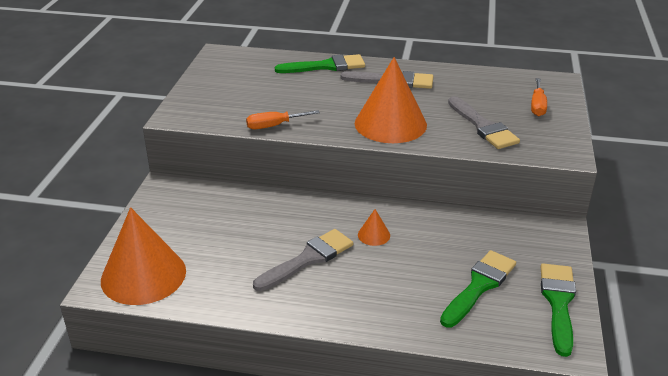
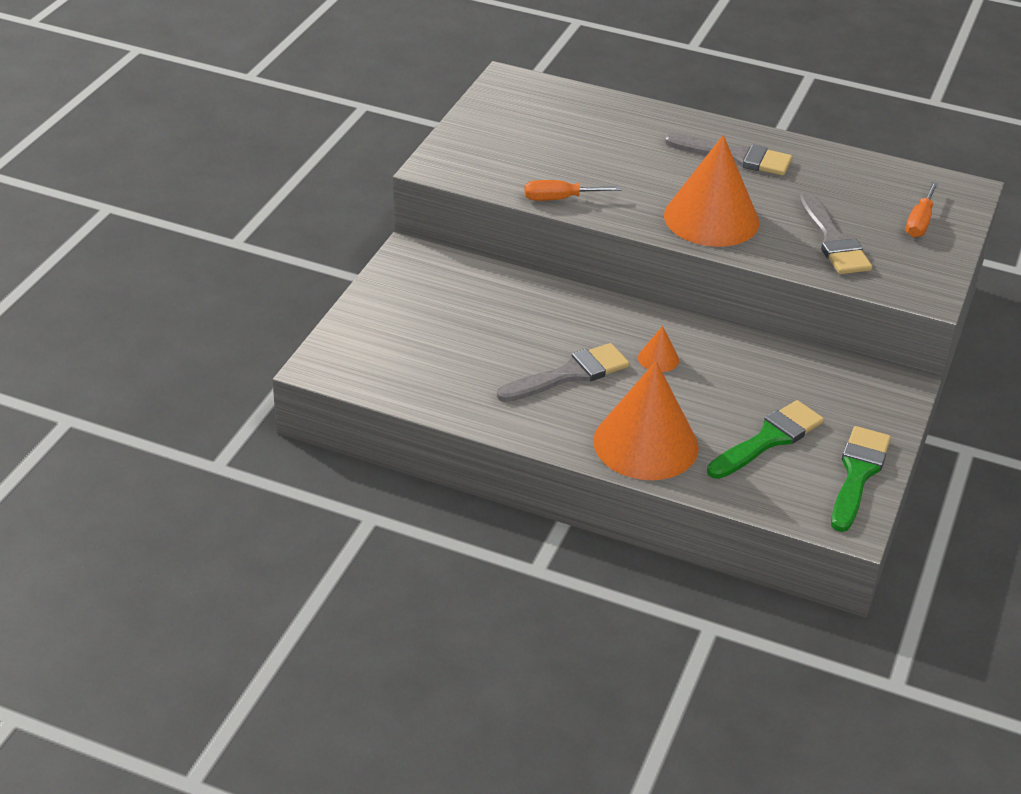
camera: 10 degrees right, 5 degrees up
orange cone [101,207,186,305] -> orange cone moved to [593,361,699,480]
green brush [275,54,365,73] -> none

